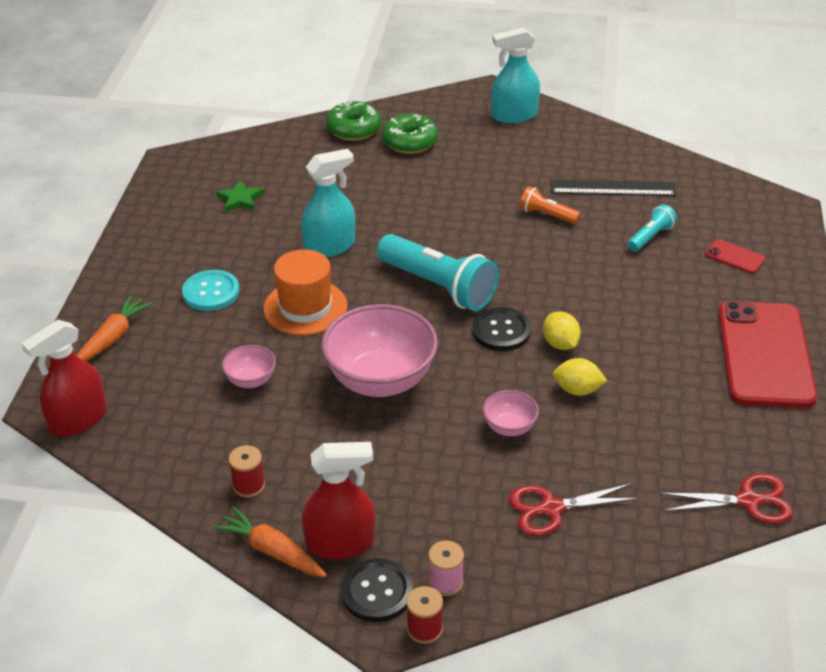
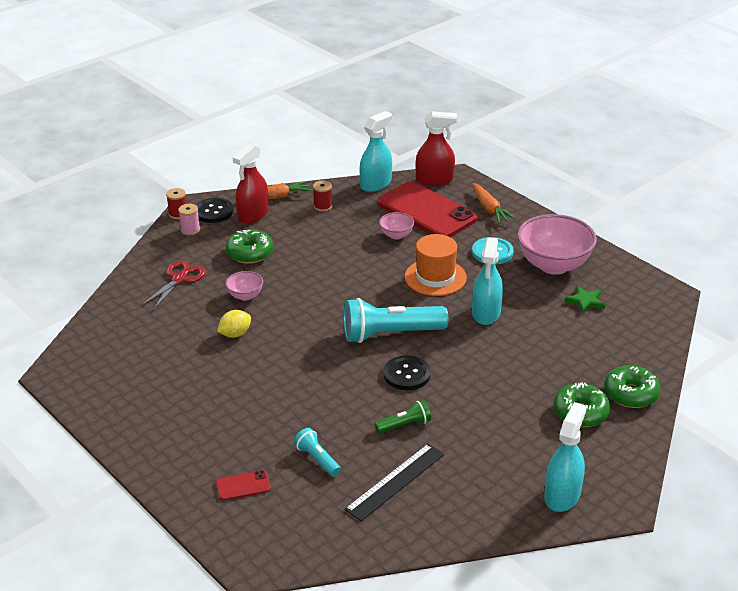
camera: 130 degrees right, 5 degrees down
red spray bottle [21,320,107,436] -> red spray bottle turned 90 degrees clockwise [415,111,457,186]
pink bowl [322,304,438,397] -> pink bowl moved to [517,214,597,275]
black button [472,307,531,351] -> black button moved to [384,356,431,390]
orange flashlight [520,186,580,224] -> green flashlight [375,400,431,433]
yellow lemon [543,311,581,350] -> none
turquoise flashlight [627,204,677,252] -> turquoise flashlight turned 150 degrees clockwise [294,428,341,477]
red scissors [660,473,793,524] -> none
red phone [718,301,817,408] -> red phone moved to [377,181,477,237]
none -> green donut [226,229,273,264]
none -> turquoise spray bottle [360,111,392,192]

